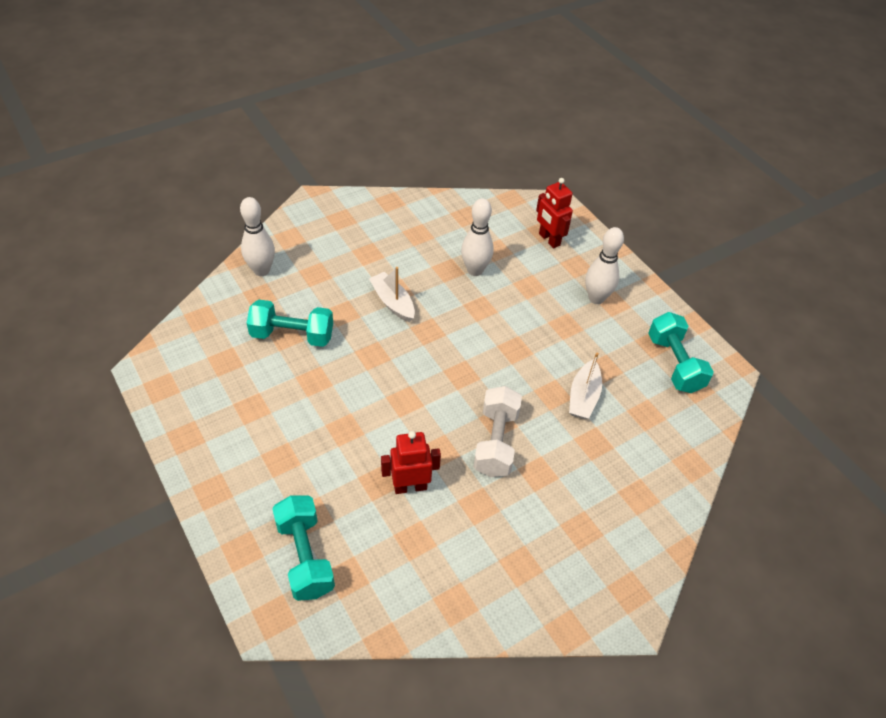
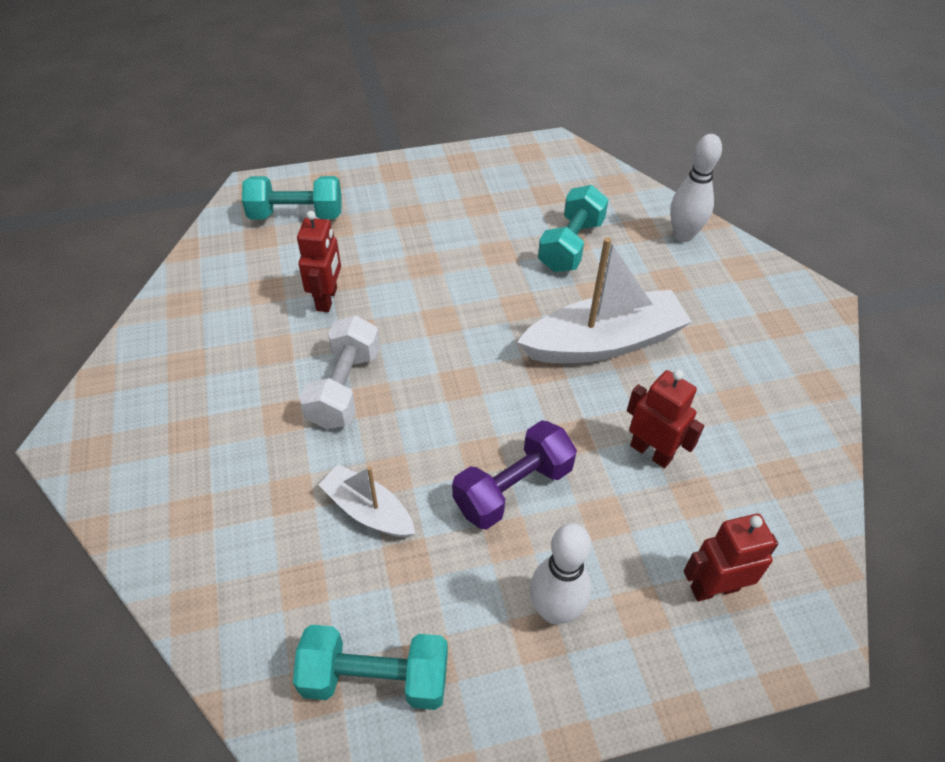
camera: 110 degrees right, 0 degrees up
white boat [369,267,415,322] -> white boat [517,237,692,363], size x1.82
white bowling pin [461,198,493,276] -> red robot [627,370,704,468]
white dumbbell [474,386,522,477] -> white dumbbell turned 75 degrees clockwise [300,316,380,429]
none -> purple dumbbell [452,420,577,530]

